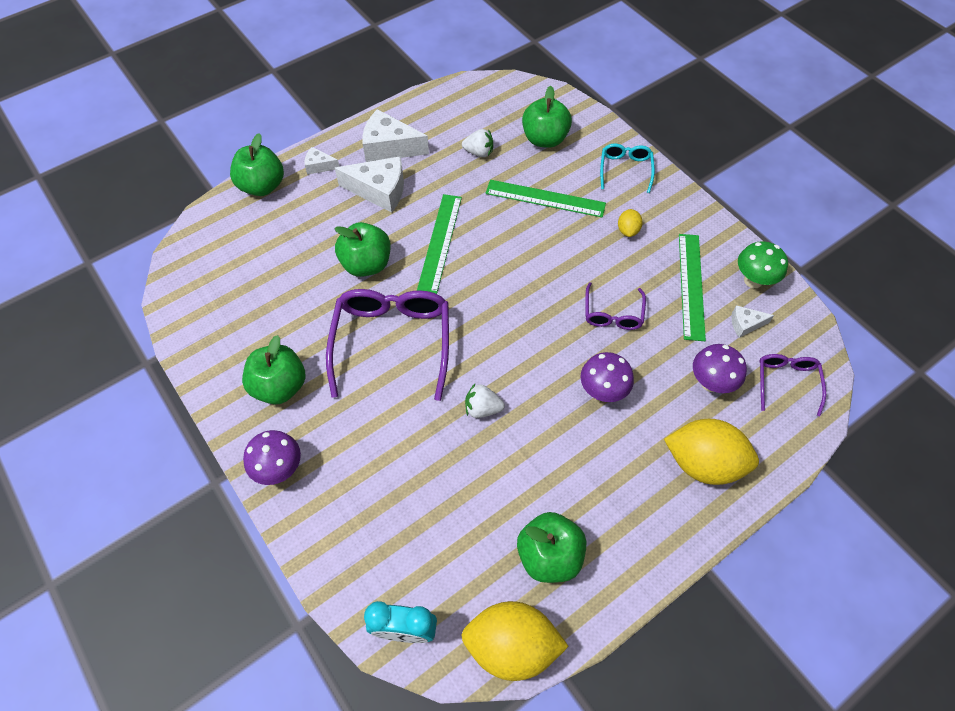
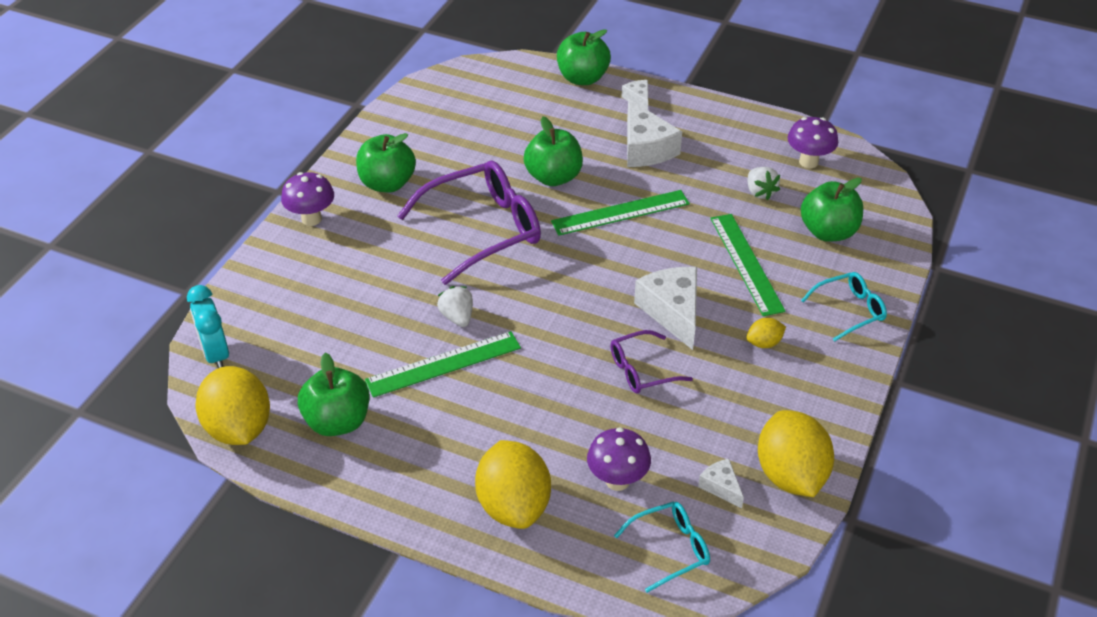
camera: 60 degrees right, 15 degrees down
white cheese [362,109,429,162] -> white cheese moved to [634,267,697,350]
purple mushroom [581,352,634,402] -> purple mushroom moved to [787,117,838,168]
green ruler [679,234,706,341] -> green ruler moved to [365,331,521,398]
green mushroom [738,241,788,288] -> yellow lemon [758,410,834,497]
purple glasses [759,354,826,416] -> turquoise glasses [614,501,710,593]

